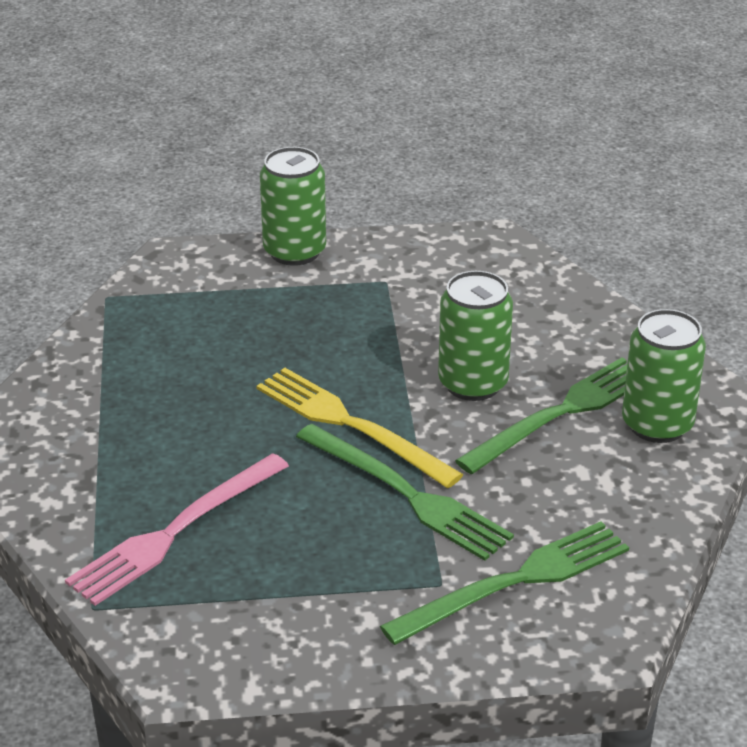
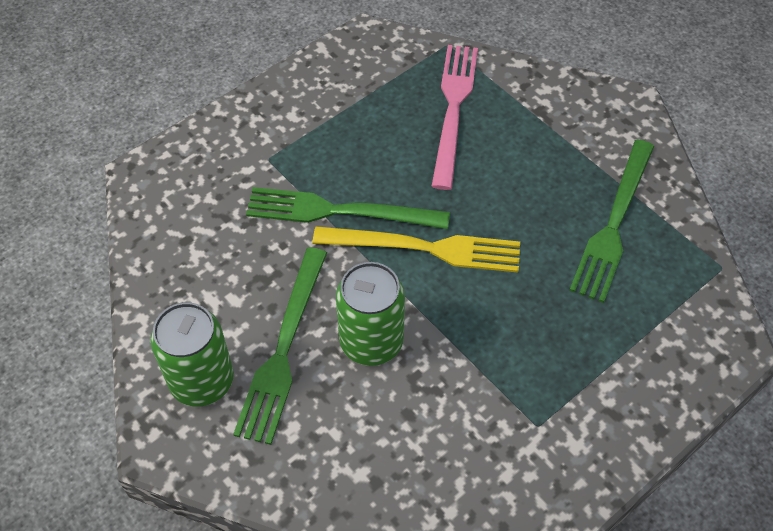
camera: 145 degrees right, 20 degrees up
green can [260,147,326,266] -> none
green fork [380,521,629,645] -> green fork moved to [569,139,654,303]

